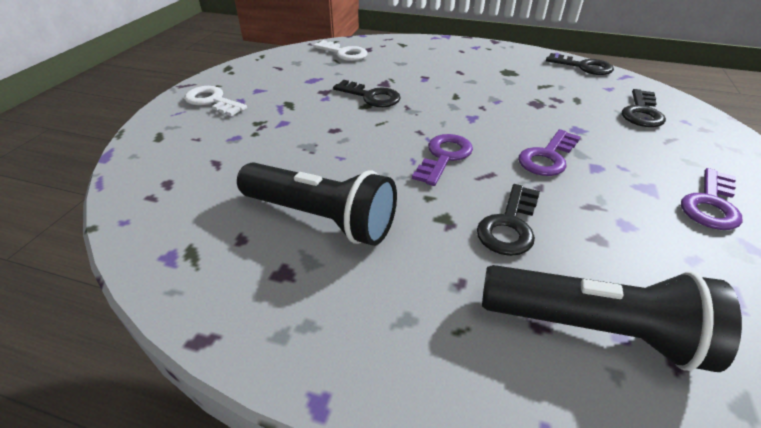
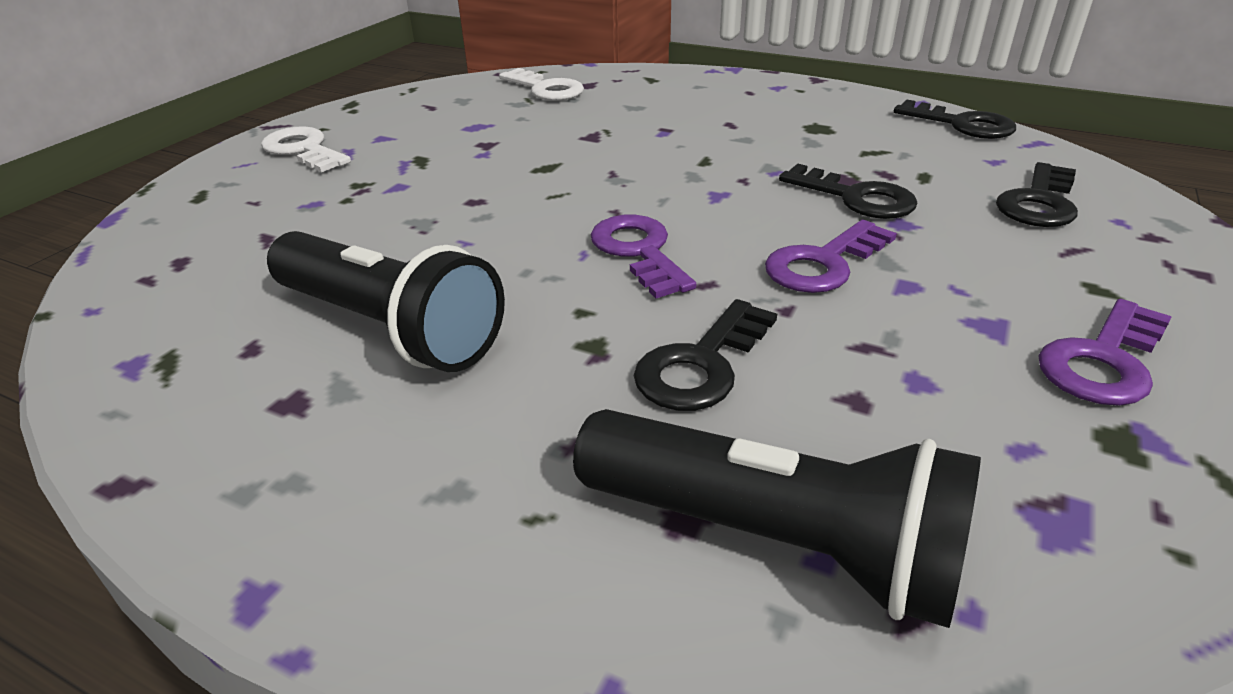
camera: 10 degrees right, 5 degrees down
black key [333,80,400,107] -> black key moved to [779,164,917,219]
purple key [412,134,473,186] -> purple key turned 60 degrees counterclockwise [591,215,696,298]

